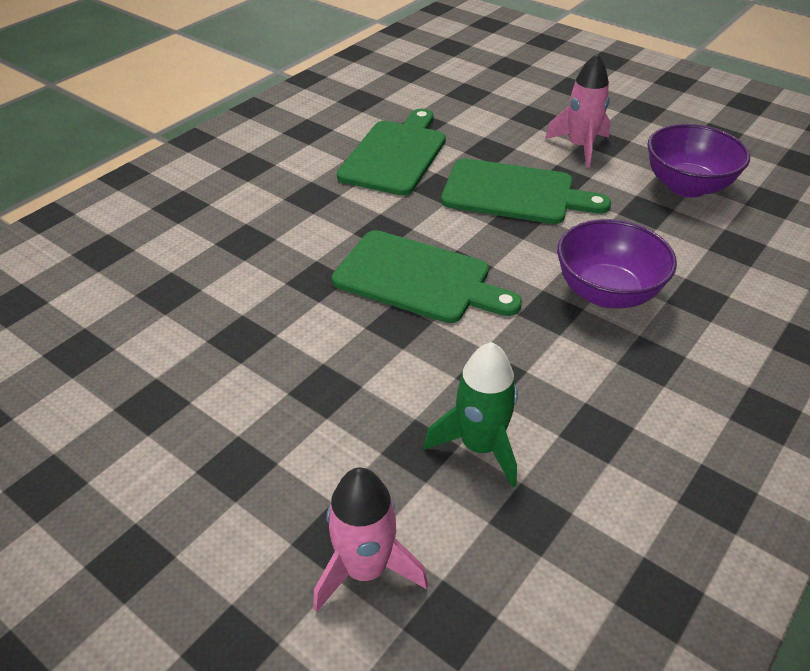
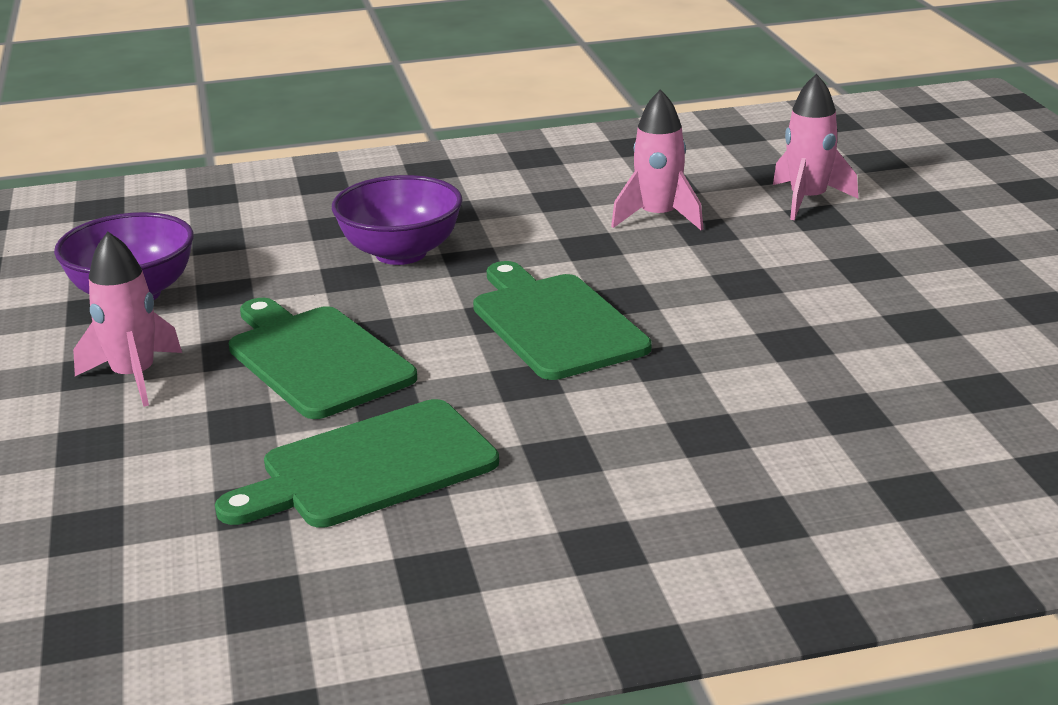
camera: 140 degrees left, 15 degrees down
green rocket [424,342,518,488] -> pink rocket [611,89,703,230]

